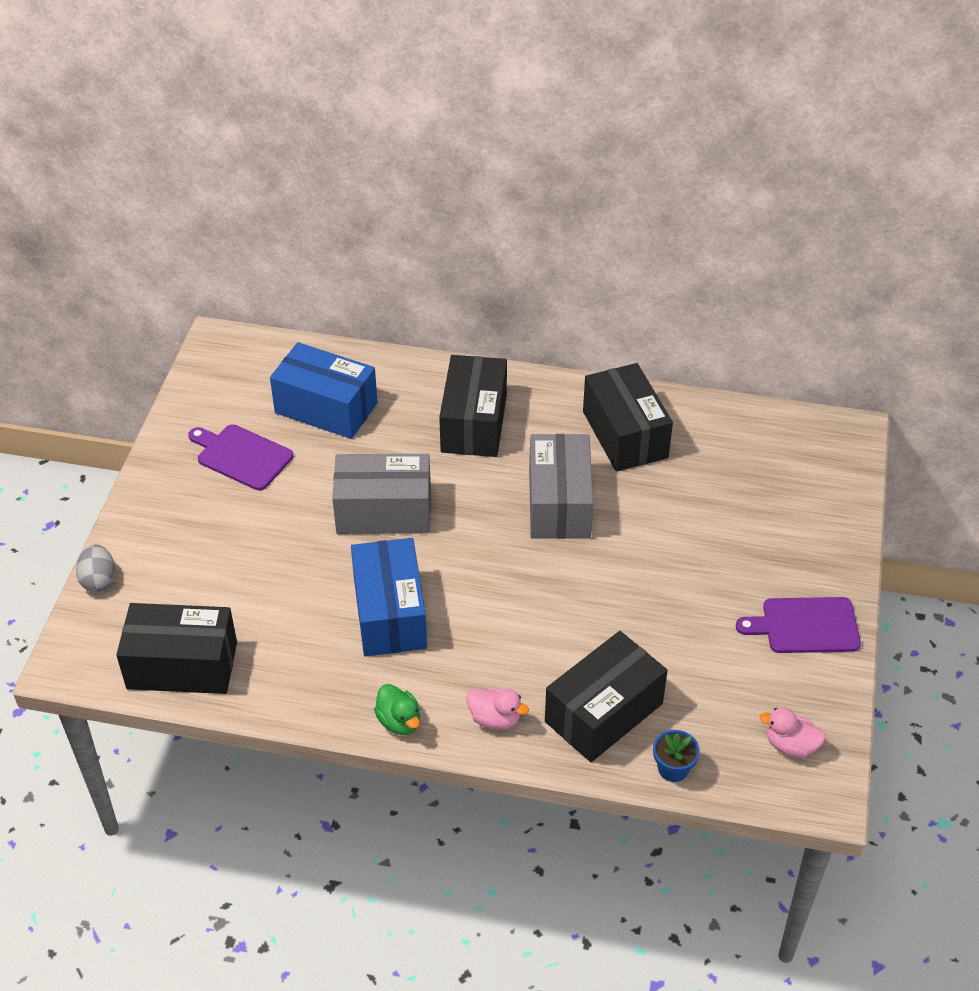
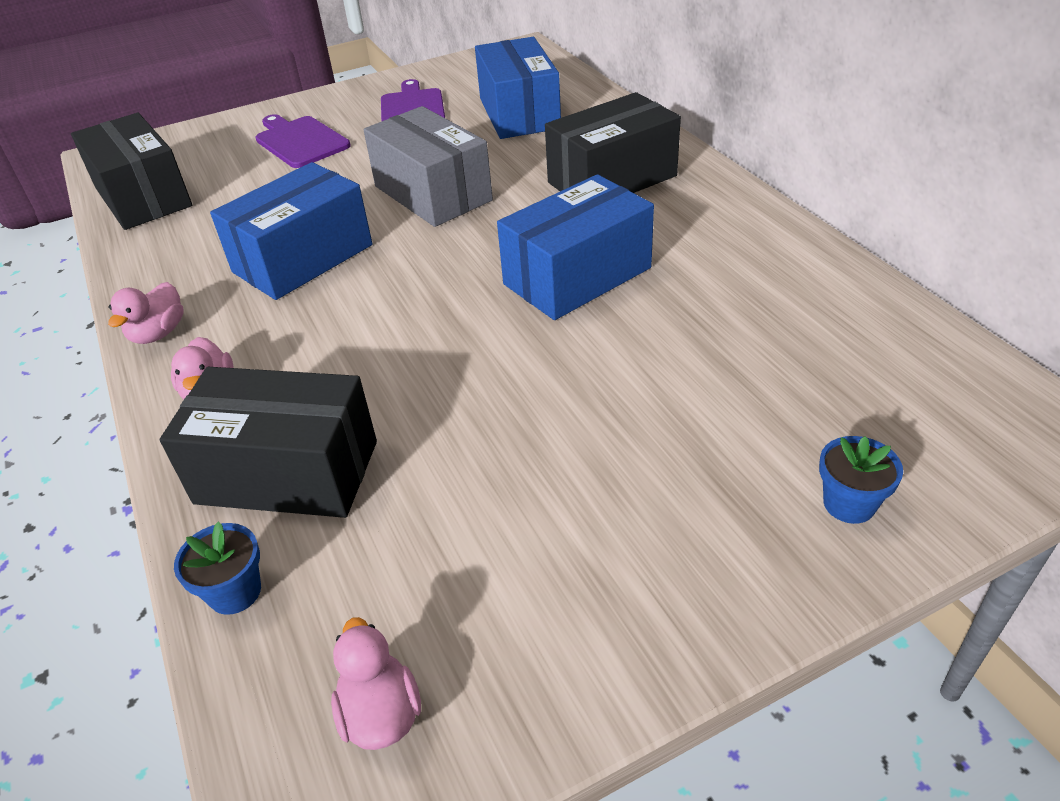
camera: 55 degrees right, 5 degrees down
grey egg [76,544,115,592] -> none
green duck [374,684,420,735] -> pink duck [108,282,184,344]
grey box [529,434,593,539] -> blue box [497,174,654,320]
black box [583,363,673,472] -> none
purple cutting board [736,597,861,653] -> purple cutting board moved to [255,114,351,168]
none -> blue flower pot [819,436,903,524]

